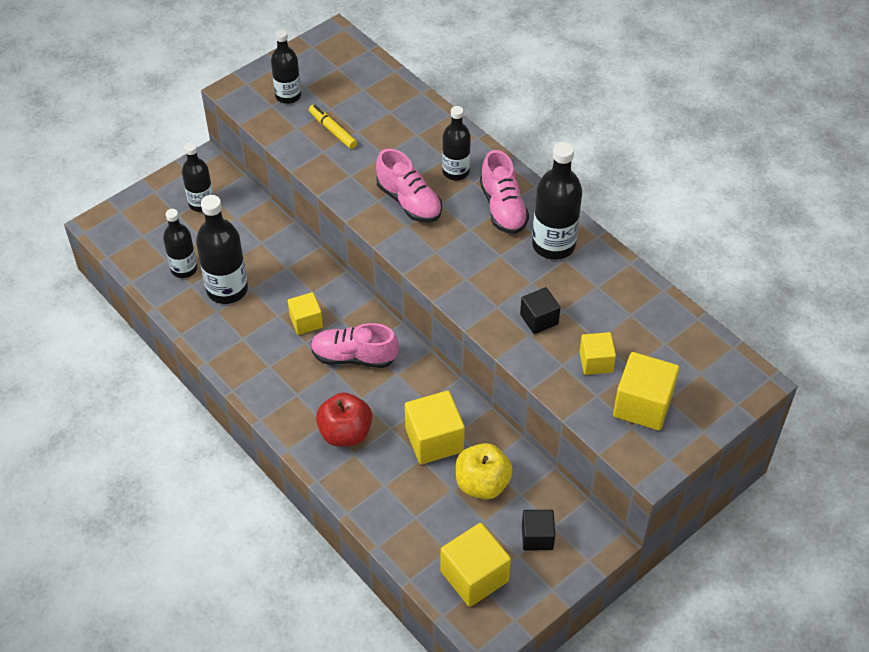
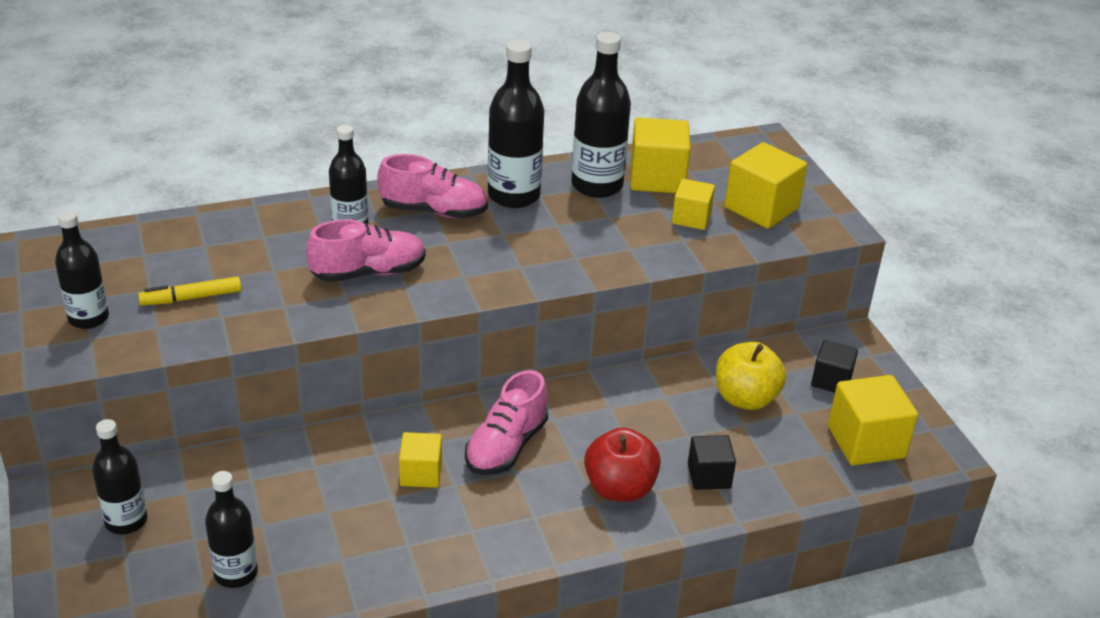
camera: 70 degrees left, 15 degrees down
black bottle [196,195,248,304] -> black bottle moved to [571,32,631,198]
yellow cube [405,391,465,464] -> yellow cube moved to [630,117,690,193]
black cube [520,287,561,334] -> black cube moved to [688,435,736,490]

